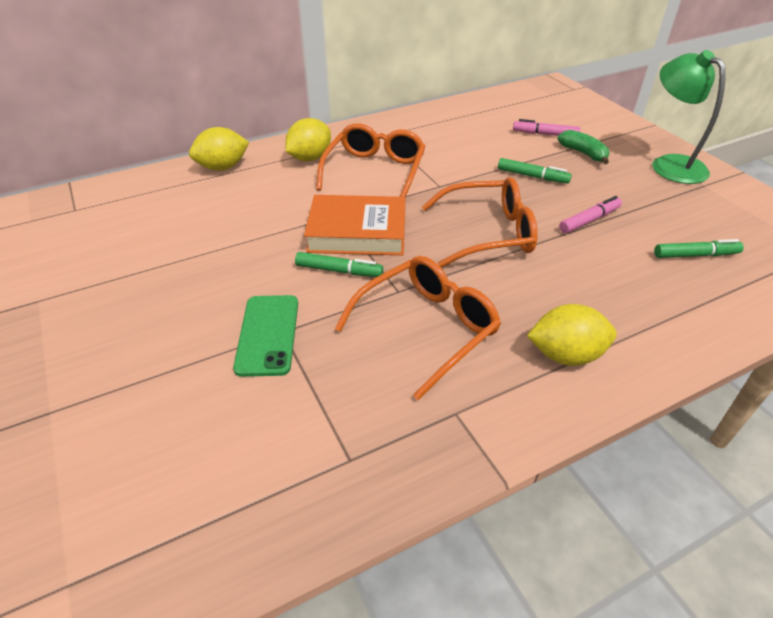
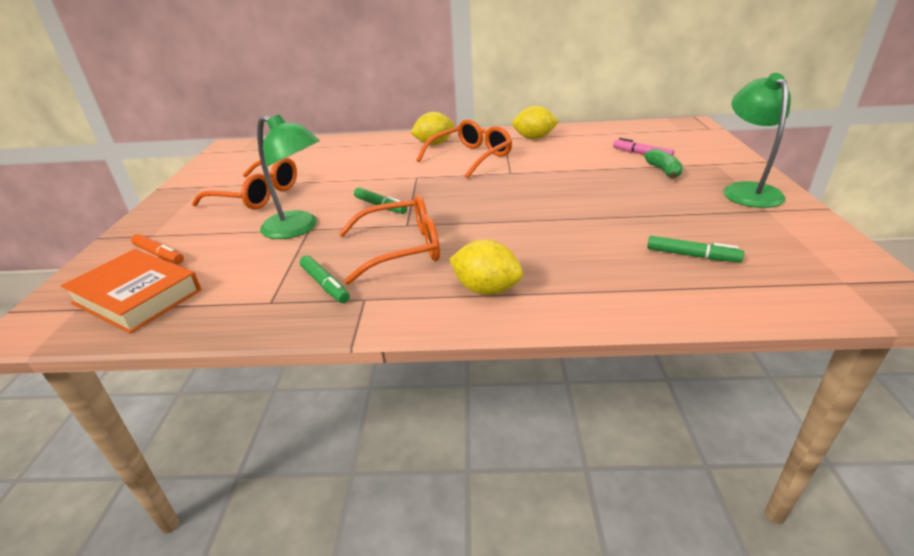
camera: 30 degrees right, 10 degrees down
yellow lemon [189,127,249,171] -> yellow lemon moved to [512,106,559,139]
green phone [233,295,298,377] -> green lamp [257,114,320,239]
orange book [304,195,405,255] -> orange book moved to [61,249,201,334]
orange glasses [422,177,537,268] -> orange glasses moved to [192,157,297,210]
green marker [498,158,572,184] -> green marker moved to [300,255,350,303]
pink marker [559,196,622,233] -> none
none -> orange marker [131,234,184,264]

